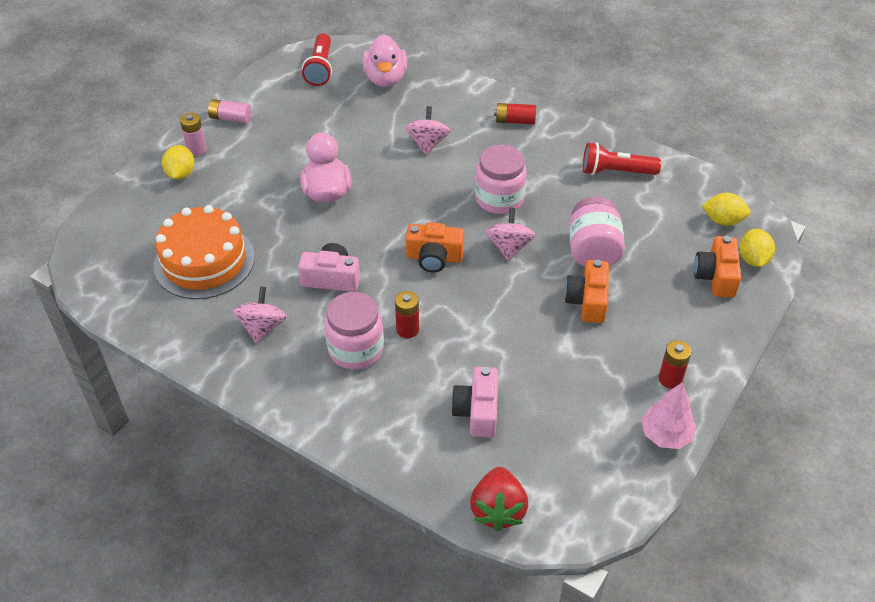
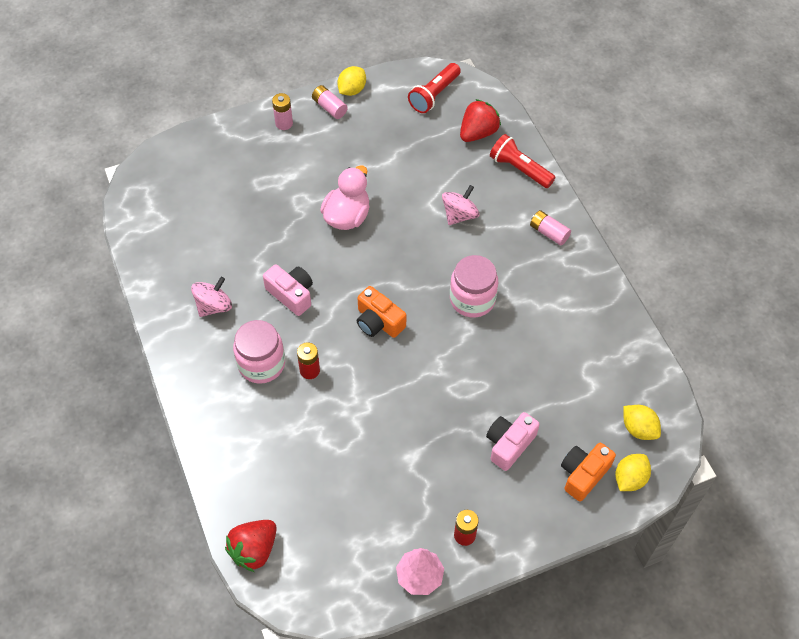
camera: 35 degrees right, 10 degrees up
orange cake [153,205,255,299] -> none
yellow lemon [162,145,195,180] -> yellow lemon moved to [337,66,366,96]
pink duck [362,34,407,87] -> red strawberry [460,99,501,142]
pink camera [451,367,498,438] -> pink camera moved to [486,412,540,471]
pink spinning top [486,208,536,261] -> none
red battery [494,103,536,124] -> pink battery [530,210,571,245]
orange camera [564,260,609,323] -> none
pink jar [569,196,625,266] -> none
red flashlight [583,142,661,175] -> red flashlight moved to [490,134,555,188]

